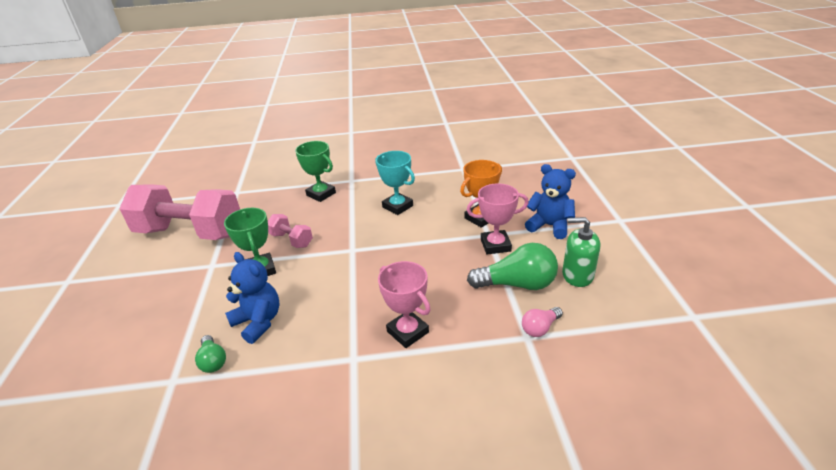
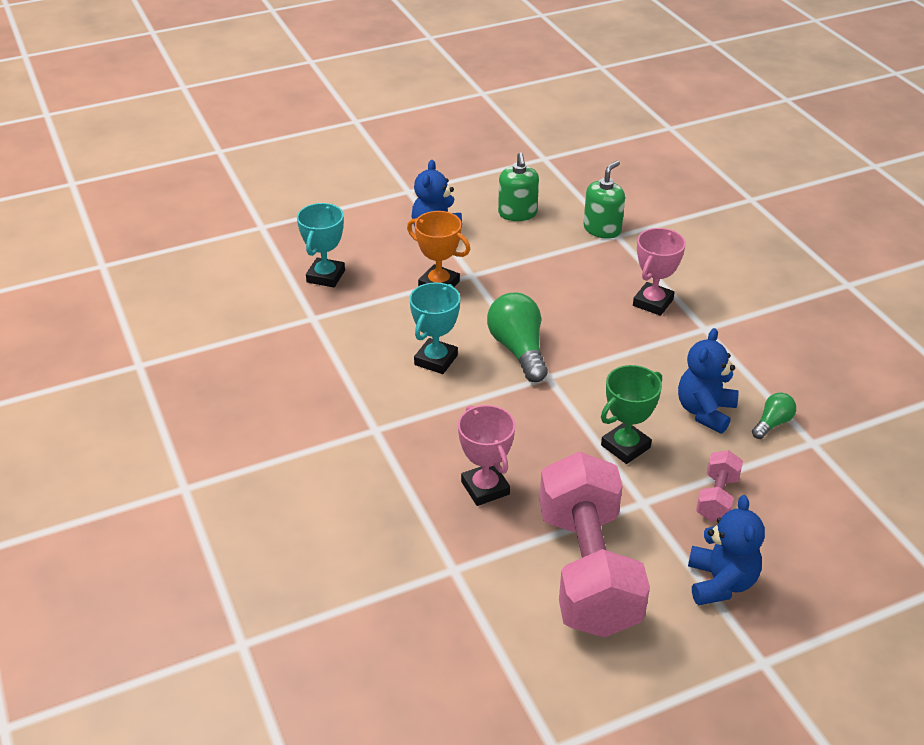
camera: 110 degrees left, 5 degrees up
pink dumbbell [268,214,313,248] -> pink dumbbell moved to [696,450,743,522]
green trophy [295,141,336,202] -> none
pink trophy [467,183,529,255] -> pink trophy moved to [458,405,515,506]
green light bulb [467,243,558,290] -> green light bulb moved to [487,292,548,382]
pink light bulb [522,307,563,337] -> green soap dispenser [584,161,625,239]
none -> turquoise trophy [297,203,345,287]
none -> blue teddy bear [688,495,765,605]

